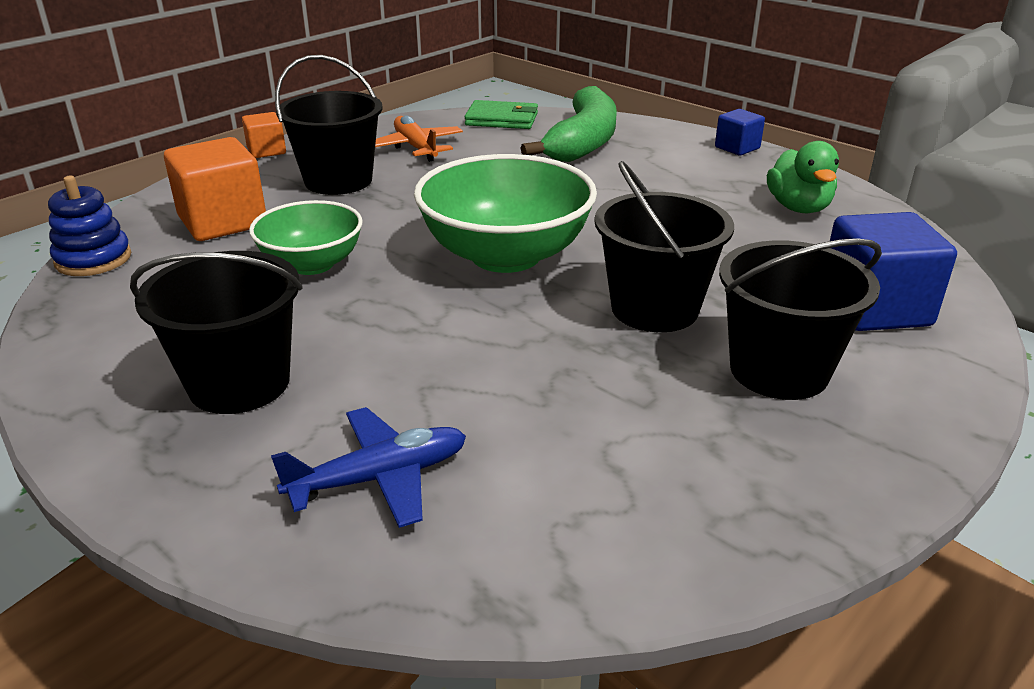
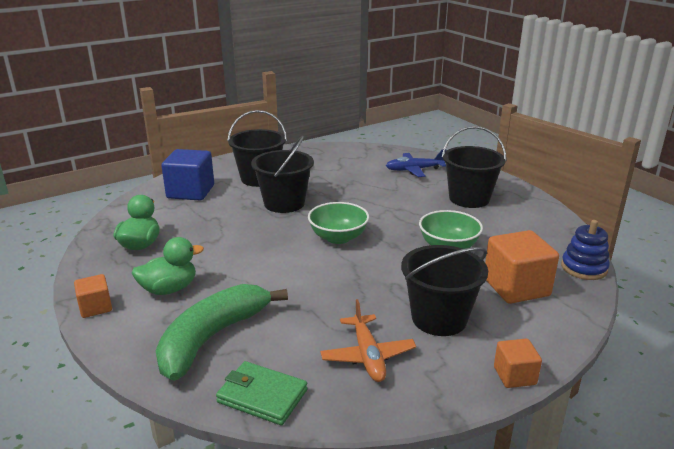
camera: 165 degrees left, 5 degrees down
green bowl [414,154,597,273] -> green bowl [308,202,369,244], size x0.61
blue cube [715,109,765,155] -> orange cube [74,274,112,318]
none -> green duck [132,237,204,295]

